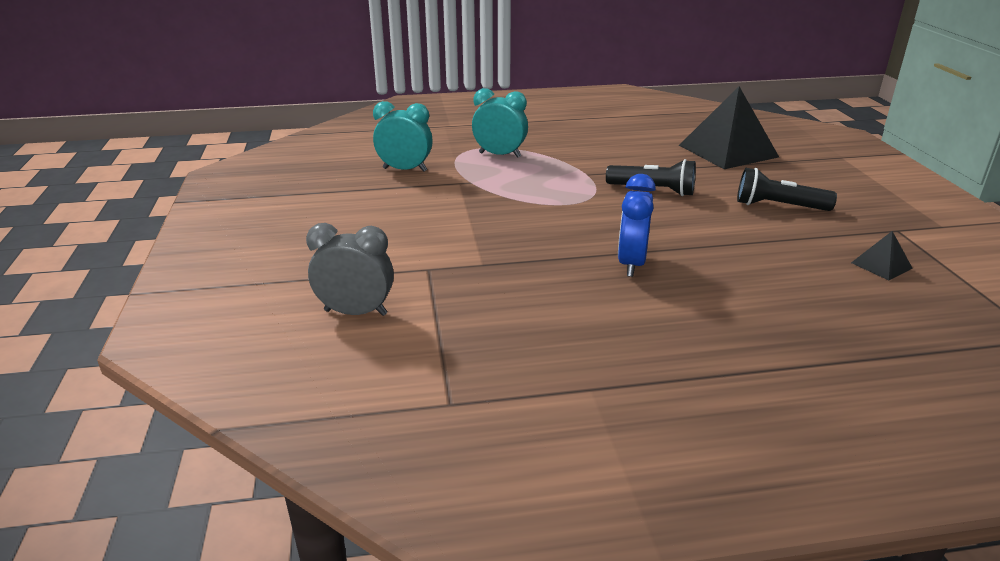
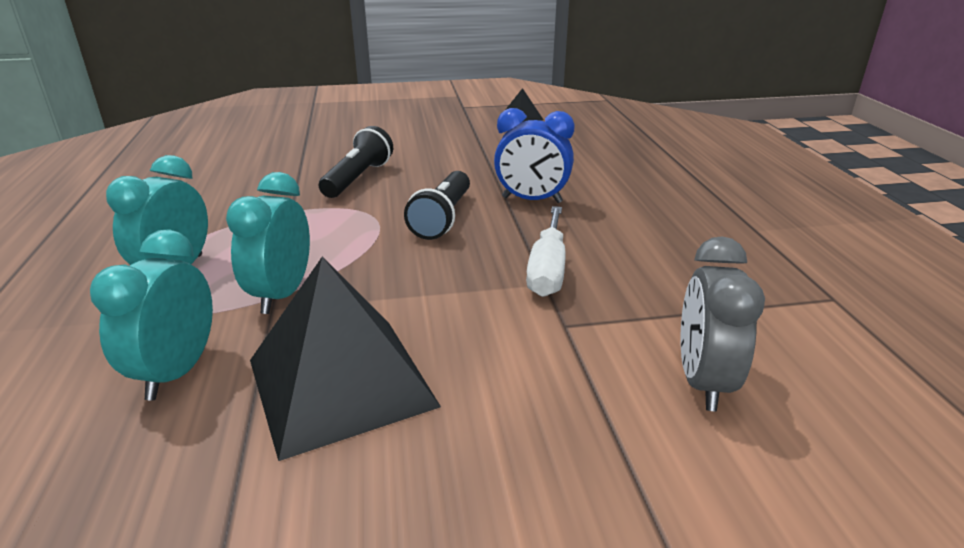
camera: 90 degrees left, 0 degrees up
black pyramid [679,87,779,169] -> black pyramid moved to [250,257,441,461]
black flashlight [737,168,837,211] -> black flashlight moved to [404,171,470,240]
none -> turquoise clock [226,172,310,314]
none -> white screwdriver [526,206,566,297]

